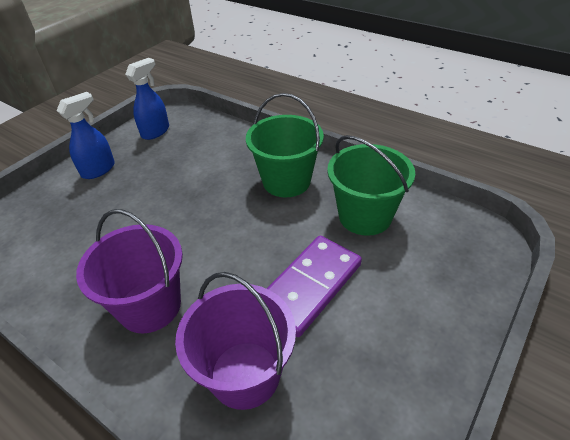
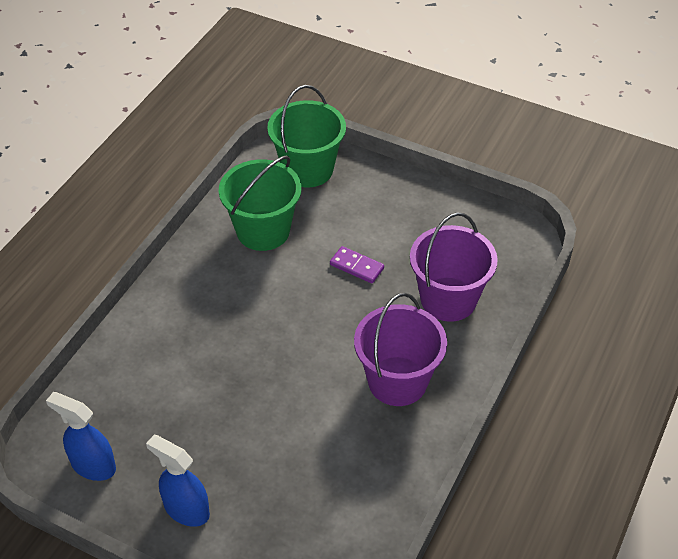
camera: 100 degrees left, 5 degrees up
green bucket [246,93,324,198] -> green bucket moved to [267,85,346,187]
purple domino [267,235,362,337] -> purple domino [330,246,384,283], size x0.51

